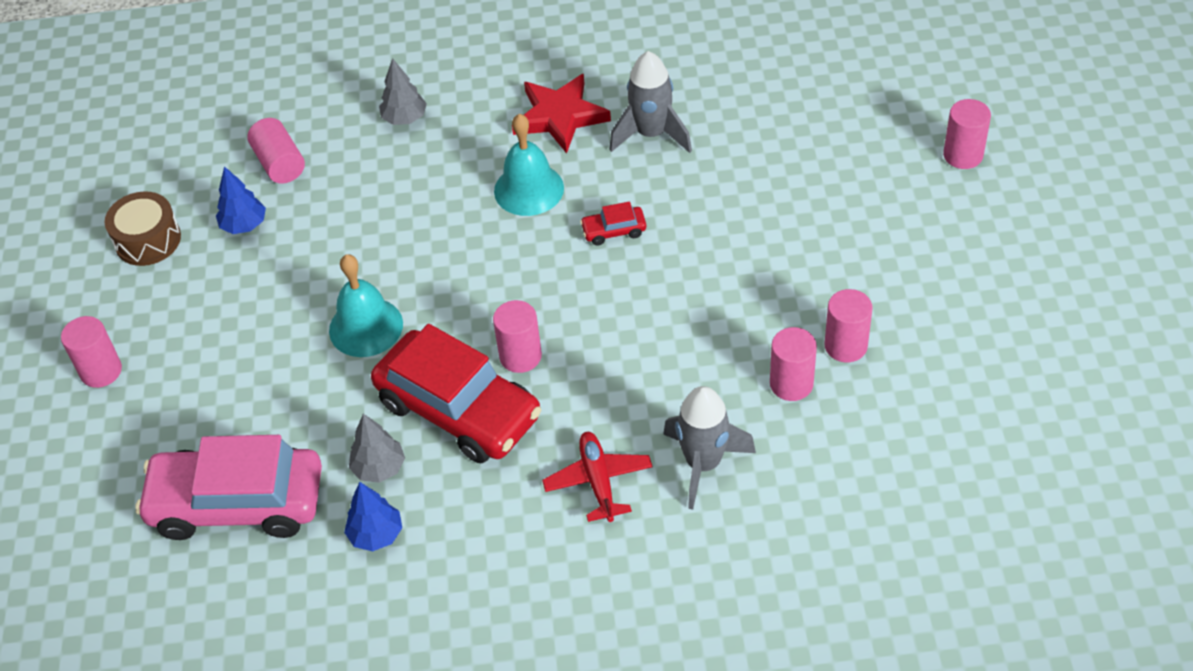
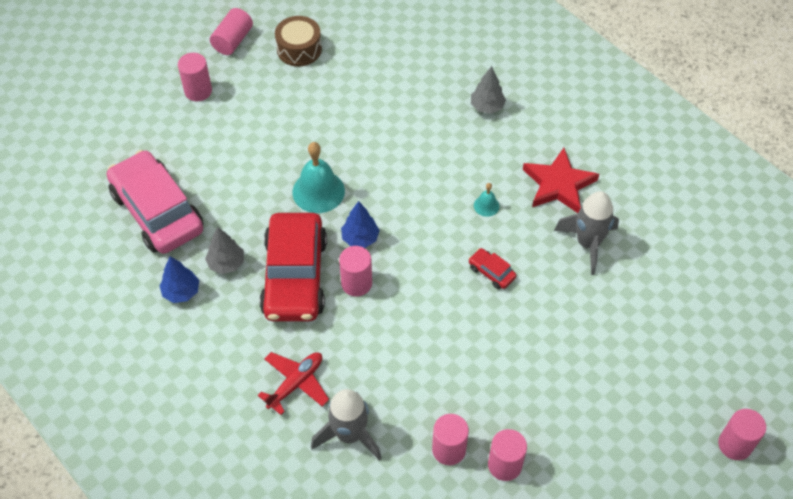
camera: 50 degrees right, 5 degrees up
blue tree [216,166,266,234] -> blue tree moved to [341,201,380,248]
pink cylinder [247,118,305,184] -> pink cylinder moved to [210,8,253,55]
turquoise bell [494,114,564,216] -> turquoise bell [474,183,499,217], size x0.49

